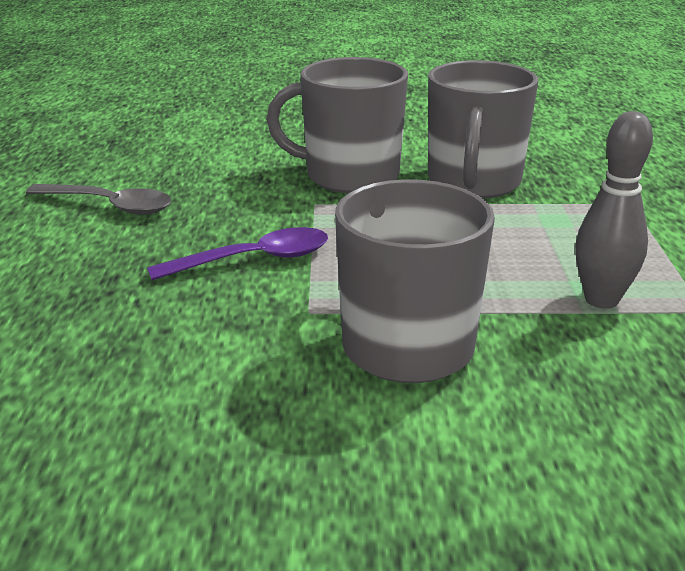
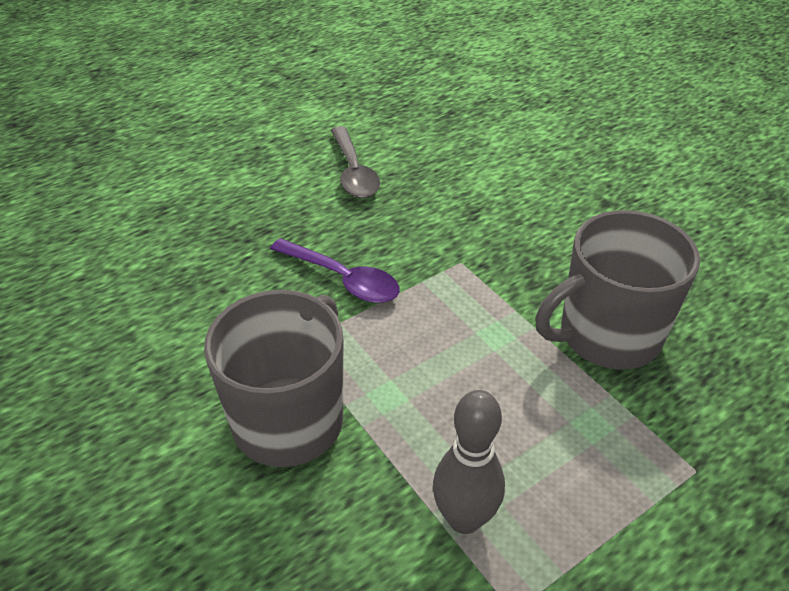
camera: 55 degrees right, 15 degrees up
grey mug [267,57,408,193] -> none

